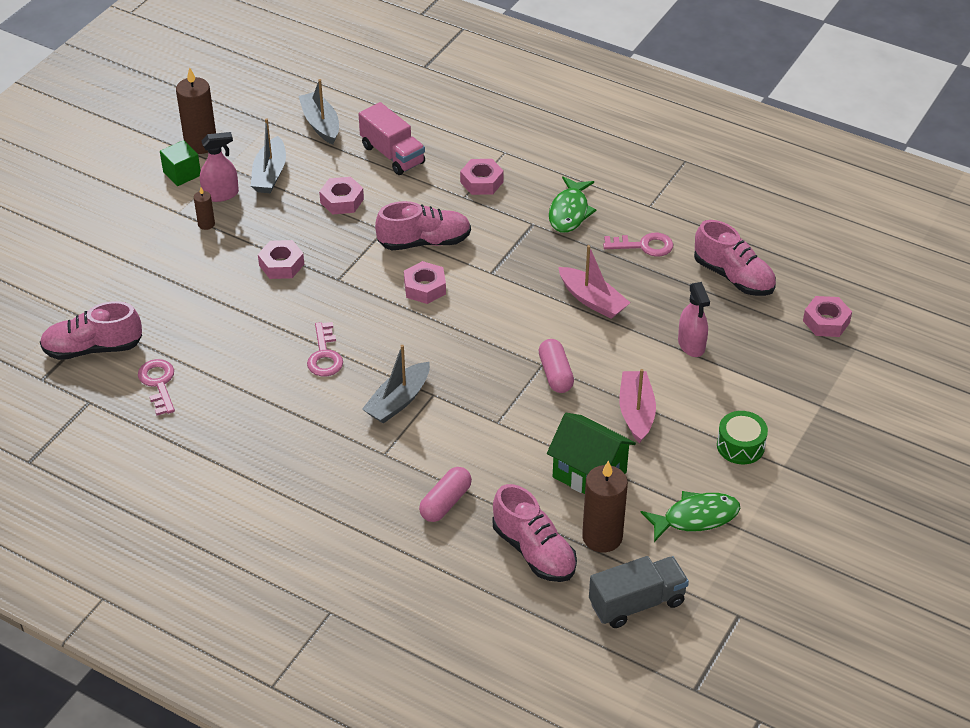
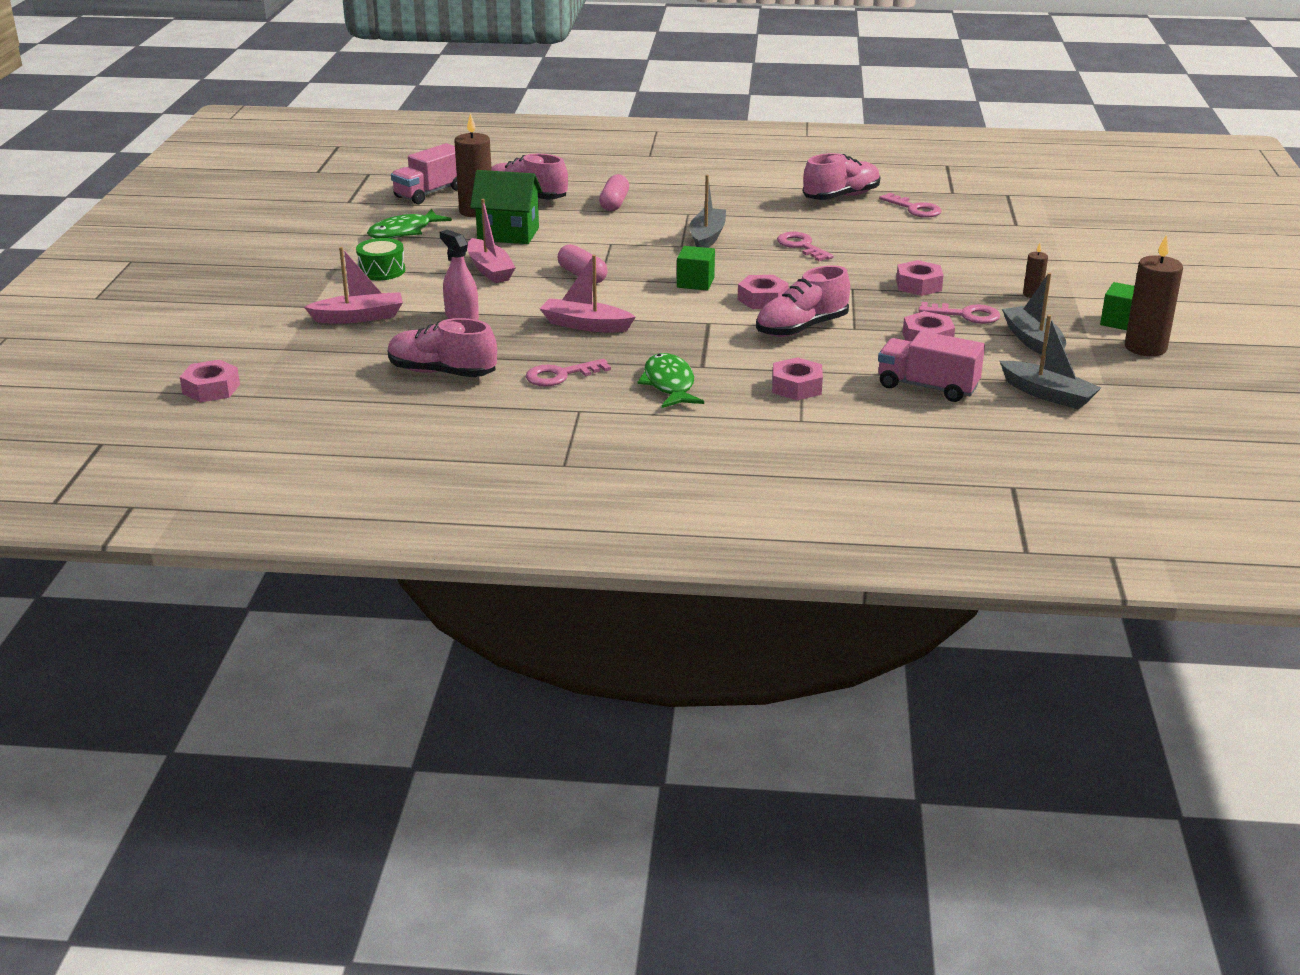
camera: 155 degrees right, 15 degrees down
pink shoe [40,301,142,360] -> pink shoe moved to [803,153,880,200]
pink spray bottle [200,132,239,202] -> none
grey truck [589,556,689,628] -> pink truck [391,143,458,204]
pink nut [803,296,852,337] -> pink nut moved to [180,359,240,403]
none -> pink boat [304,247,403,324]
none -> green cube [677,246,715,291]
none -> pink key [918,302,1001,324]

